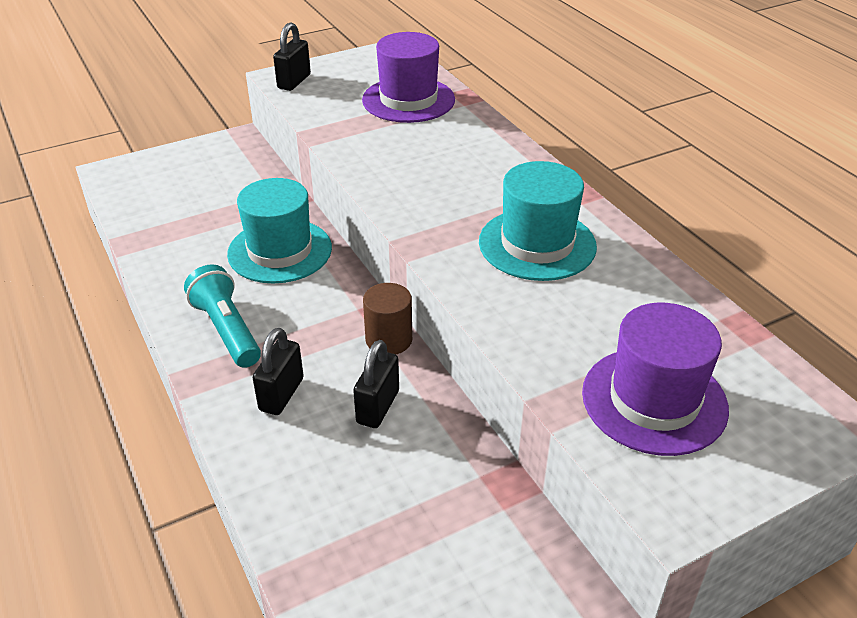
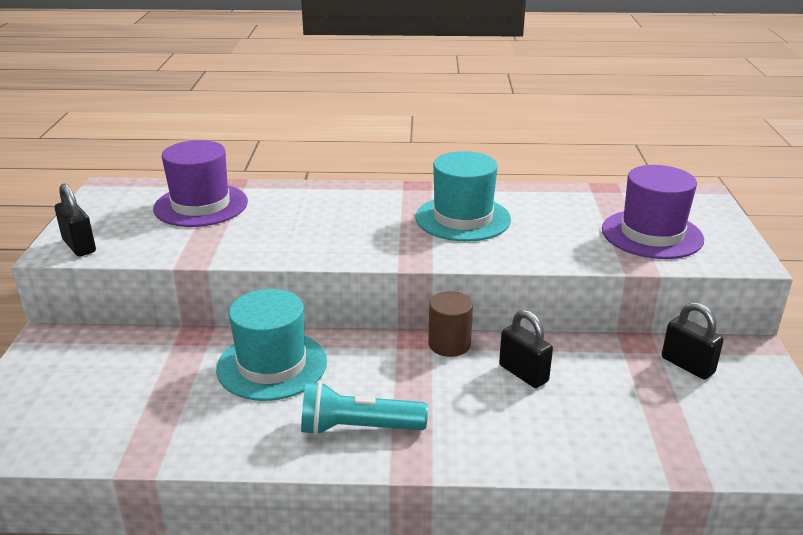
camera: 60 degrees left, 10 degrees down
black padlock [253,328,304,415] -> black padlock moved to [662,302,724,380]

